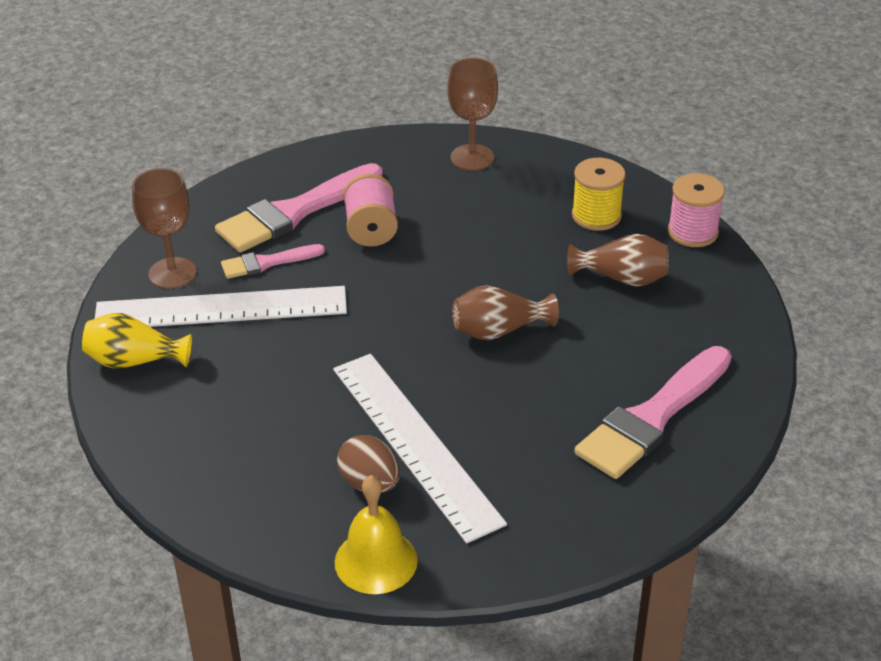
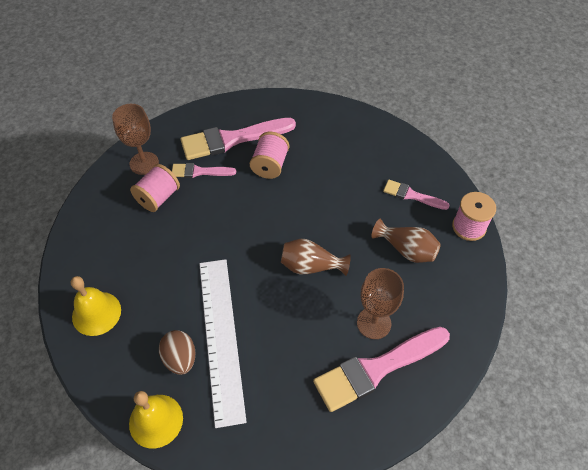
camera: 20 degrees right, 15 degrees up
yellow vase [82,313,192,369] -> none
white ruler [95,286,347,327] -> pink spool [130,164,180,212]
brown goblet [447,58,498,171] -> brown goblet moved to [357,268,404,339]
yellow spool [572,158,626,231] -> pink brush [383,180,450,210]
none -> yellow bell [71,276,121,336]

